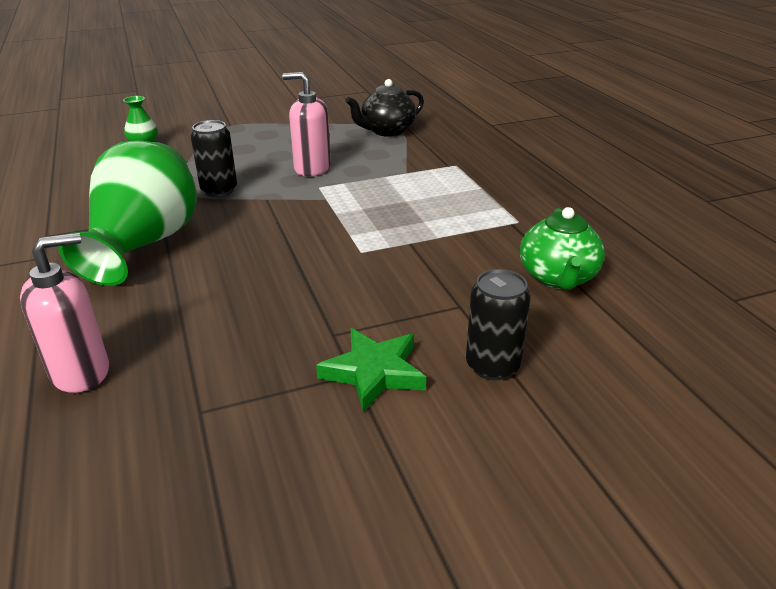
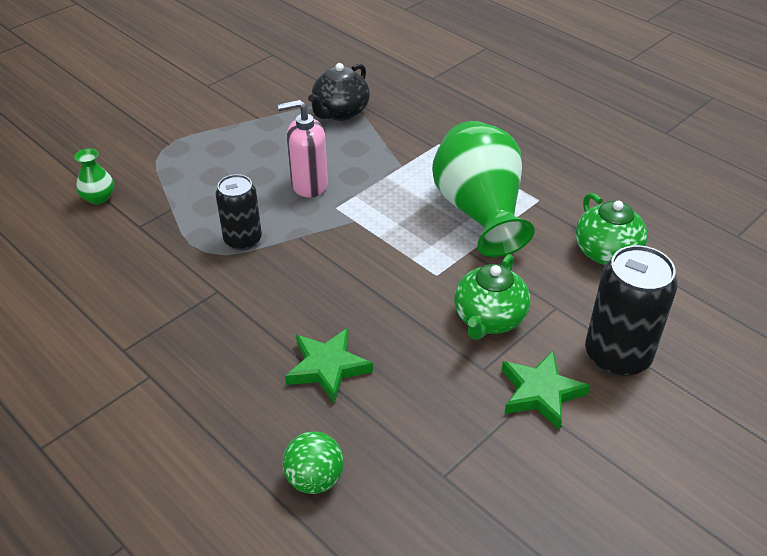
camera: 25 degrees left, 10 degrees up
pink soap dispenser [20,233,109,393] -> green ball [282,431,344,494]
green vase [58,140,197,286] -> green vase moved to [432,121,535,257]
black can [466,269,531,380] -> black can [585,245,678,376], size x1.54
none -> green star [285,328,373,403]
none -> green teapot [454,254,530,340]

